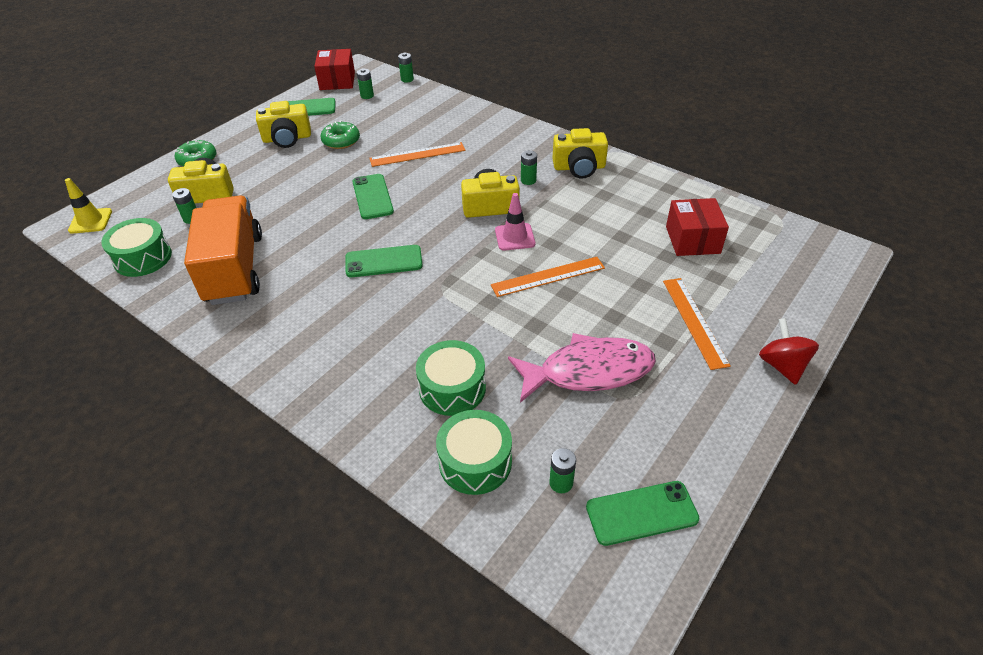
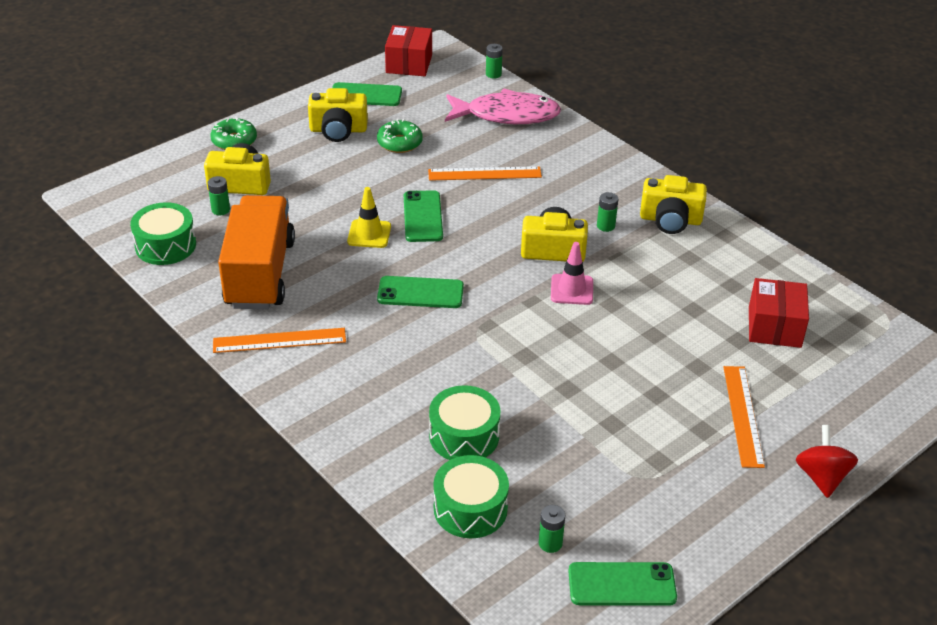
camera: 10 degrees right, 5 degrees down
yellow traffic cone [65,178,112,234] -> yellow traffic cone moved to [347,187,391,248]
green battery [357,68,374,99] -> none
orange ruler [491,257,605,297] -> orange ruler moved to [213,328,346,353]
pink fish [508,333,656,403] -> pink fish moved to [445,88,561,124]

